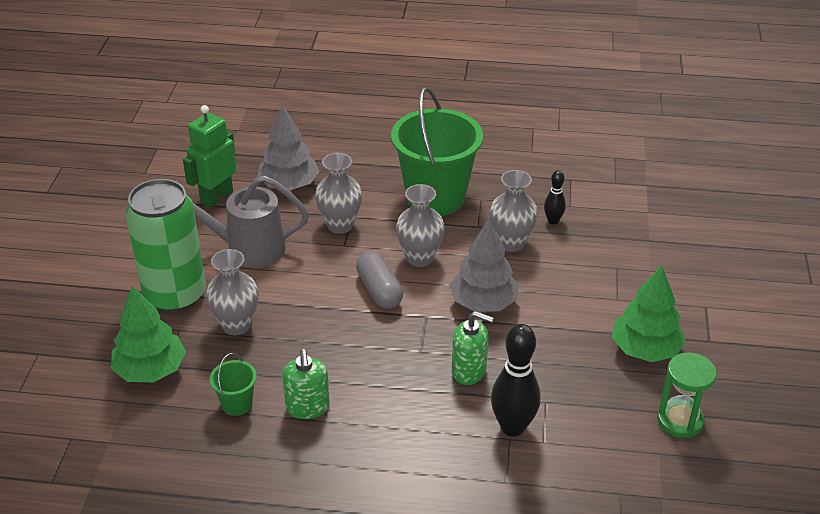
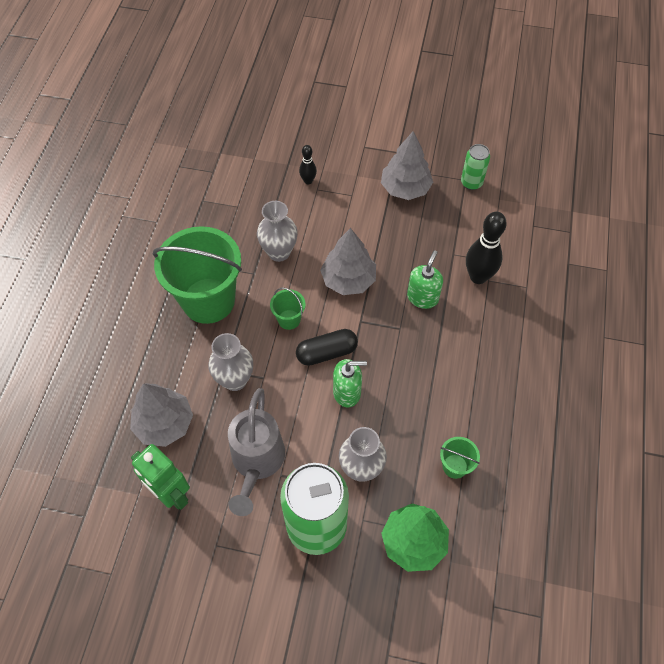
camera: 85 degrees left, 20 degrees up
green soap dispenser [282,349,330,419] -> green soap dispenser moved to [333,359,367,407]
grey capsule [356,251,403,309] -> black capsule [296,329,358,366]
grey vase [396,184,445,267] -> green bucket [270,287,306,330]
black bowling pin [544,170,566,225] -> black bowling pin moved to [299,145,317,185]
green tree [612,266,686,362] -> grey tree [381,131,433,200]
green hourglass [657,353,717,438] -> green can [461,144,490,190]

